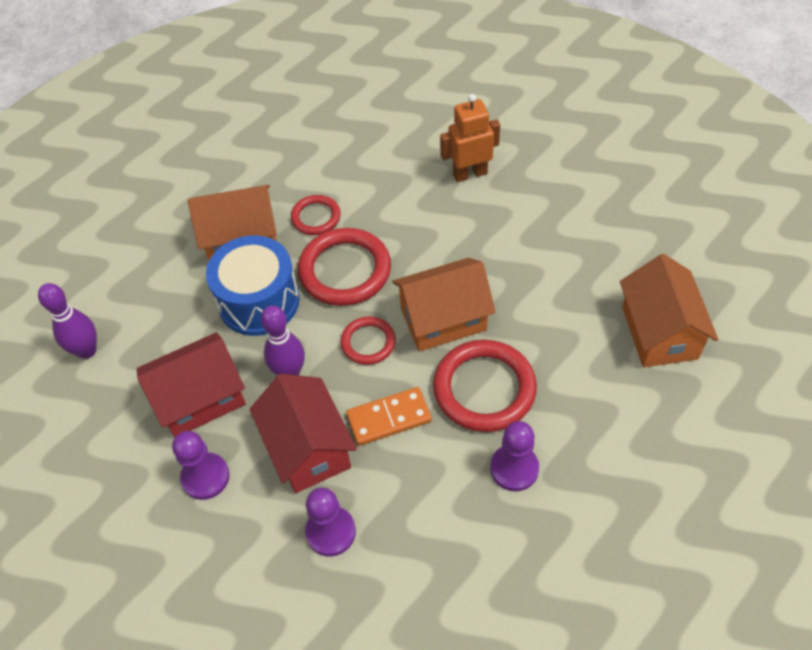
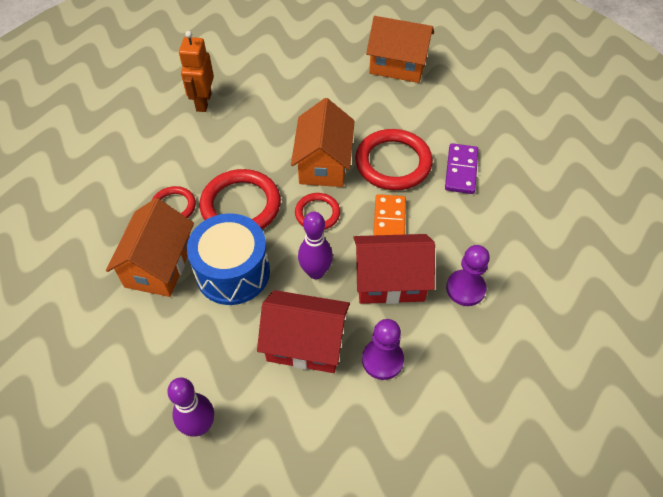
camera: 70 degrees left, 0 degrees up
red house [137,332,246,437] -> red house turned 75 degrees counterclockwise [257,290,350,373]
purple pawn [490,421,539,491] -> purple domino [445,143,478,194]

